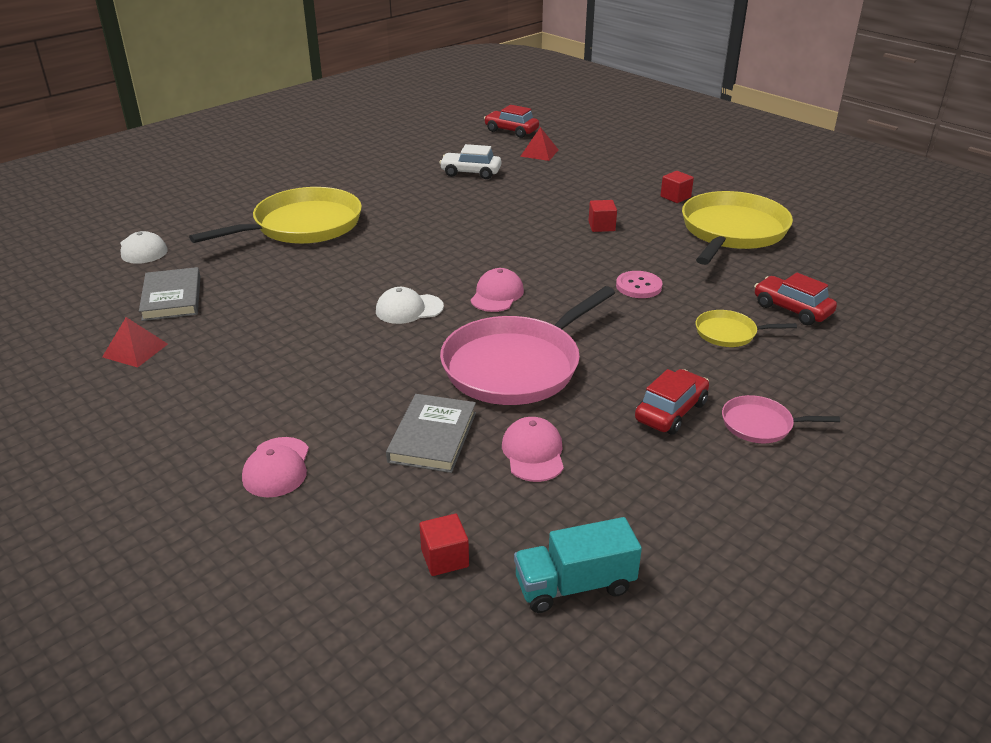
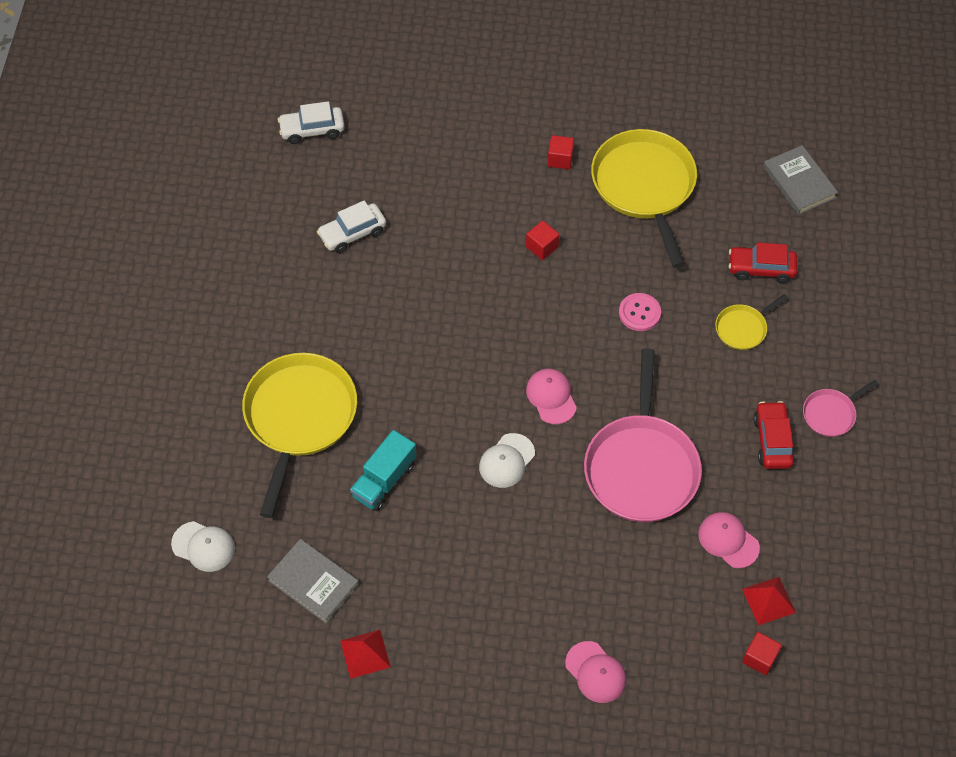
camera: 40 degrees left, 25 degrees up
grey book [386,394,476,473] -> grey book moved to [763,145,838,215]
red car [484,105,539,138] -> white car [278,101,345,144]
turquoise truck [514,517,642,613] -> turquoise truck moved to [350,430,417,511]
red pyramid [520,127,559,161] -> red pyramid moved to [742,577,796,625]

